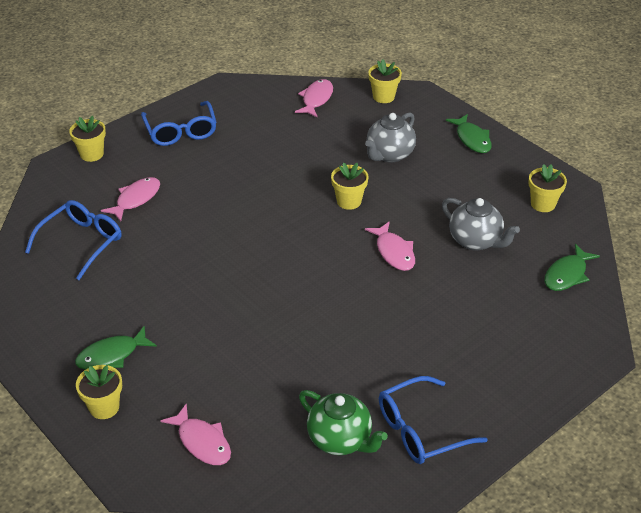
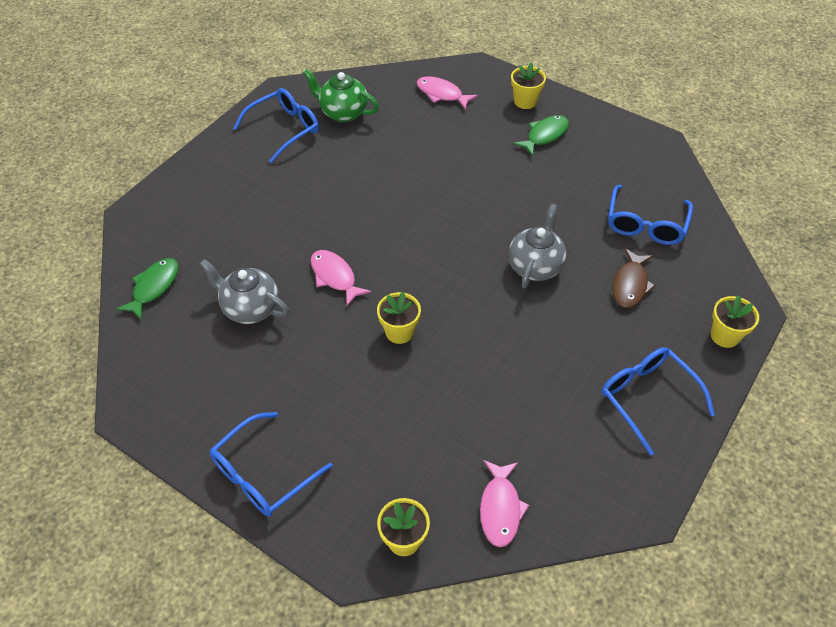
camera: 165 degrees right, 10 degrees up
pink fish [101,177,160,221] -> brown fish [612,248,655,308]
grey teapot [365,113,416,163] -> grey teapot moved to [508,204,566,289]
green fish [446,114,492,153] -> blue glasses [210,412,333,516]
yellow flower pot [528,164,567,212] -> none

